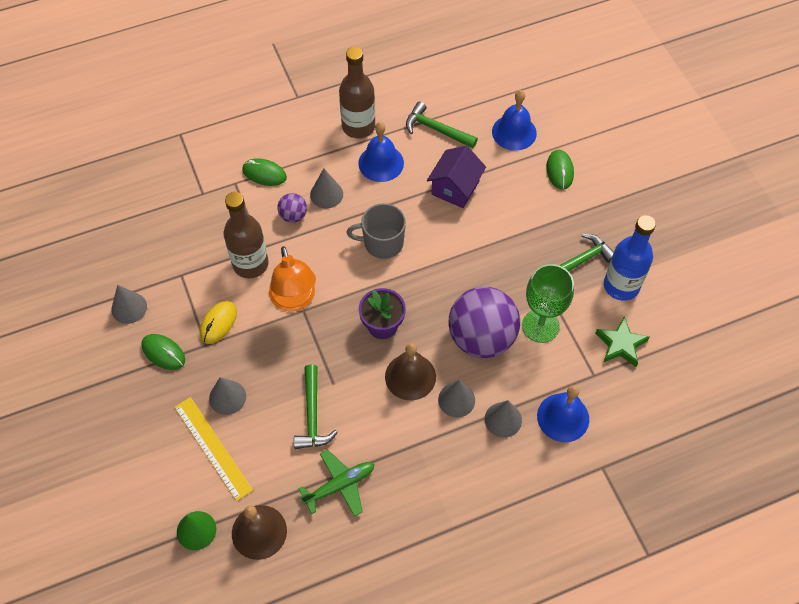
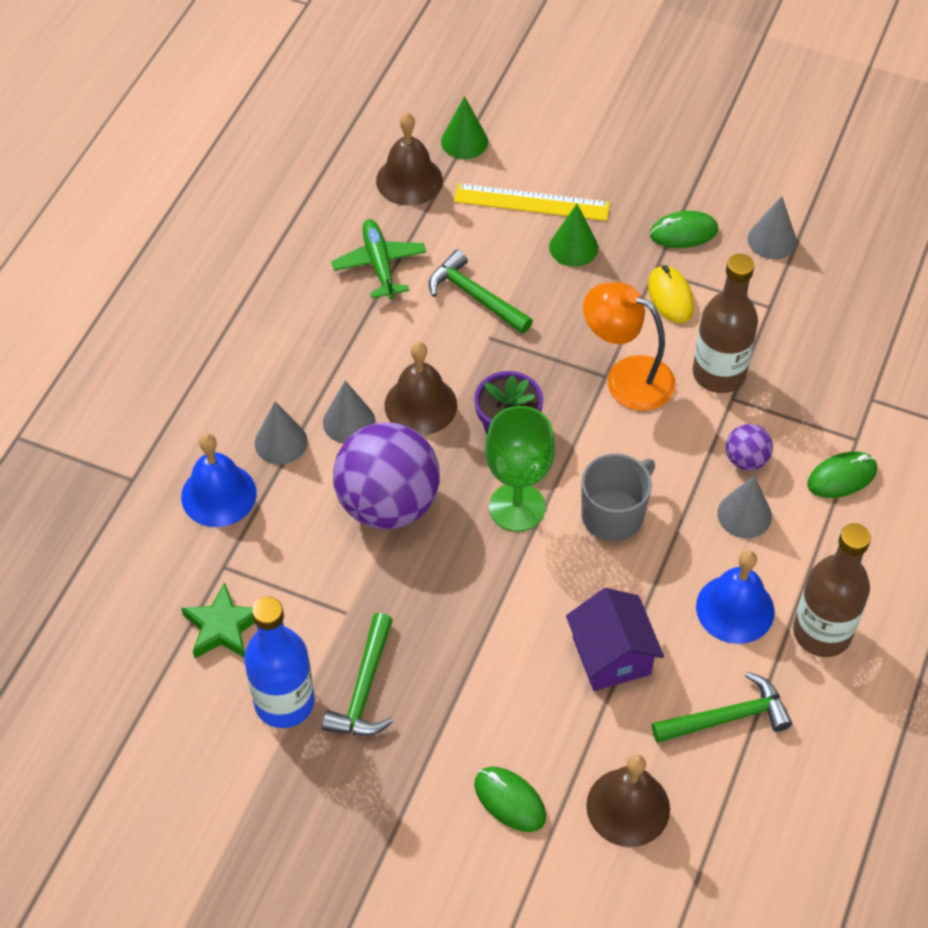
camera: 135 degrees right, 5 degrees down
grey cone [209,377,246,415] -> green cone [549,204,598,267]
green plane [298,450,374,517] -> green plane turned 150 degrees clockwise [331,219,426,299]
blue bell [492,90,537,151] -> brown bell [586,754,670,847]
green goblet [522,264,574,343] -> green goblet moved to [485,406,555,532]

